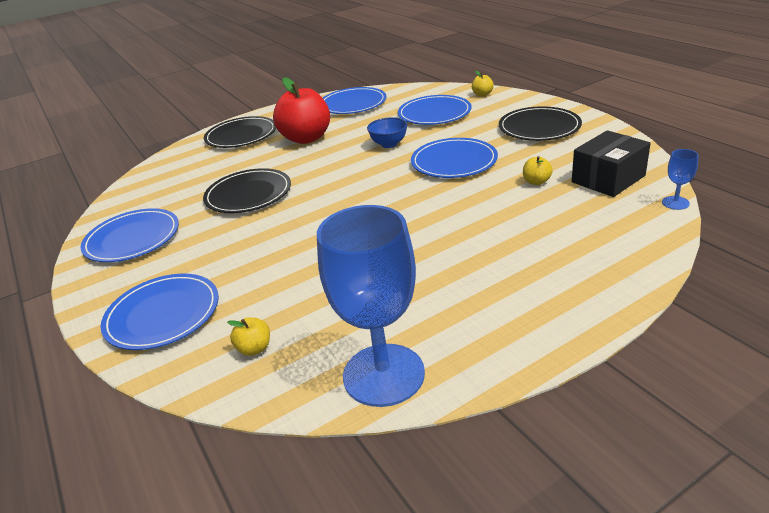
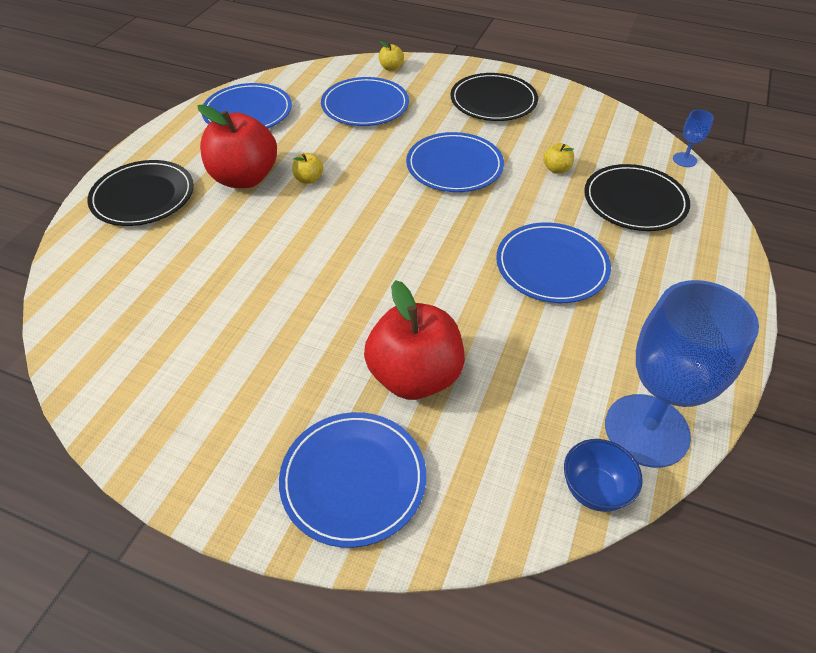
camera: 40 degrees left, 15 degrees up
blue plate [80,208,179,262] -> blue plate moved to [496,222,611,303]
black plate [203,168,291,213] -> black plate moved to [584,164,690,231]
yellow apple [227,317,270,356] -> yellow apple moved to [292,153,323,184]
blue bowl [367,117,408,148] -> blue bowl moved to [564,439,643,512]
black box [572,130,651,197] -> none
none -> red apple [364,280,465,400]

